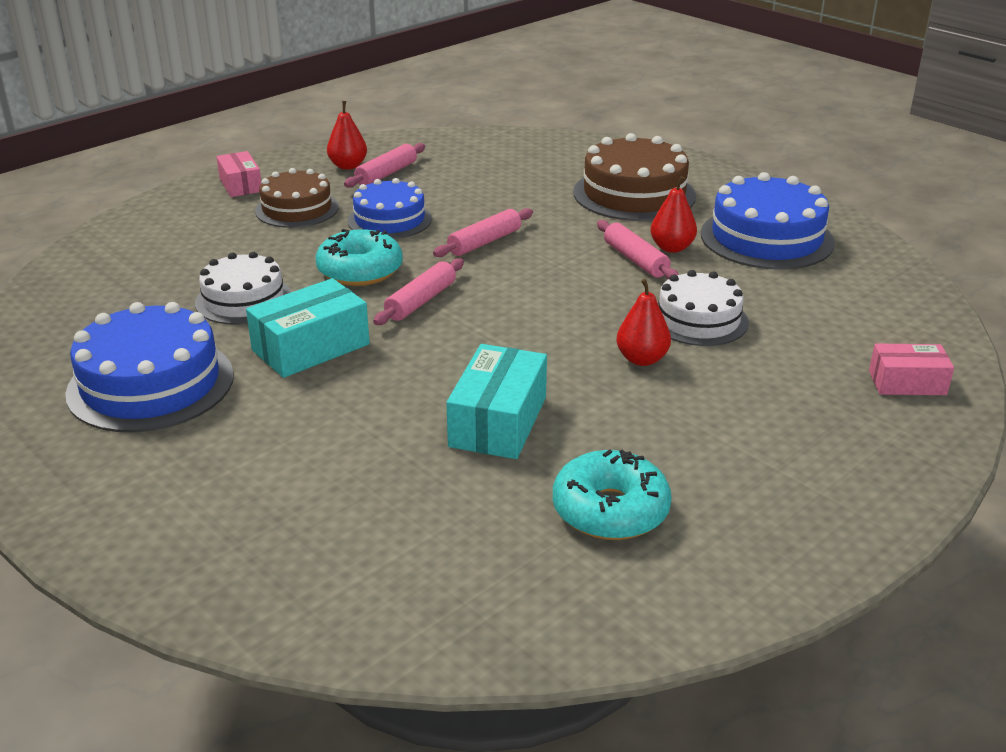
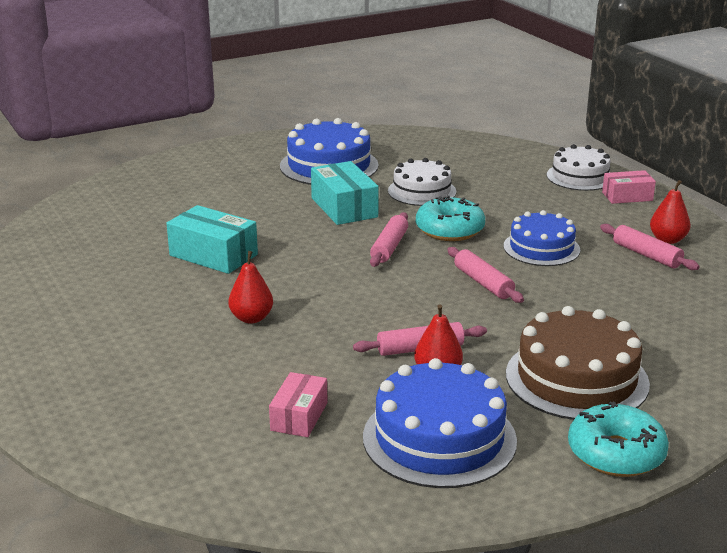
camera: 105 degrees right, 5 degrees down
brown cake [255,168,339,228] -> none
pink rolling pin [373,258,464,325] -> pink rolling pin turned 60 degrees clockwise [370,212,408,267]
turquoise donut [553,449,672,540] -> turquoise donut moved to [568,402,669,477]
white cake [658,270,749,346] -> white cake moved to [547,144,611,191]
pink box [869,344,954,395] -> pink box moved to [269,372,328,437]

